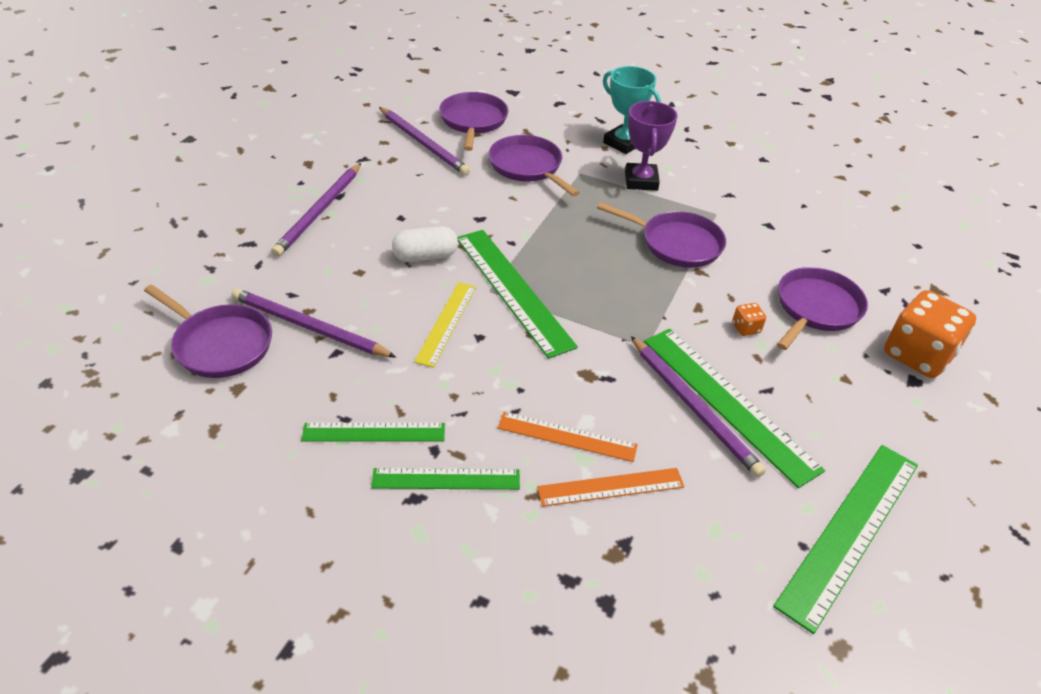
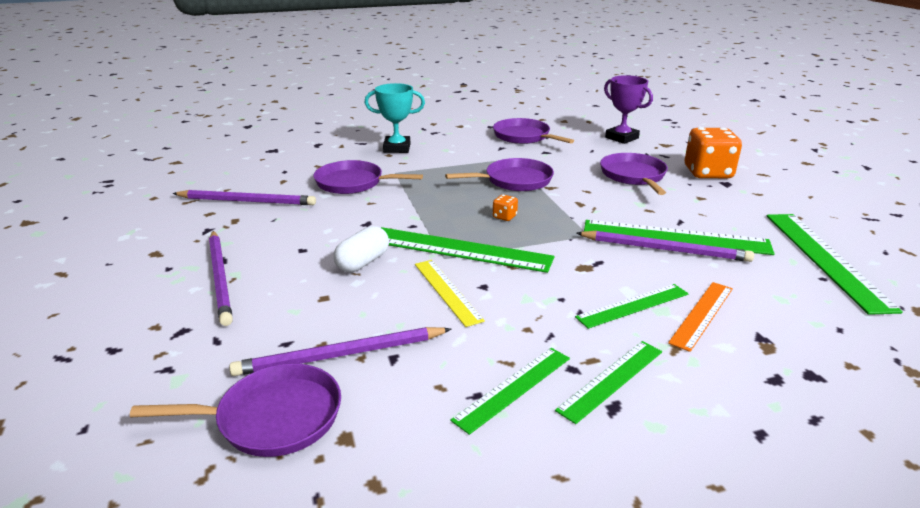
camera: 40 degrees left, 15 degrees down
purple pan [439,92,508,151] -> purple pan moved to [493,118,574,144]
orange ruler [497,412,638,462] -> green ruler [575,284,689,329]
purple trophy [625,101,677,191] -> purple trophy moved to [604,75,653,144]
orange dice [732,303,766,336] -> orange dice moved to [493,194,518,221]

